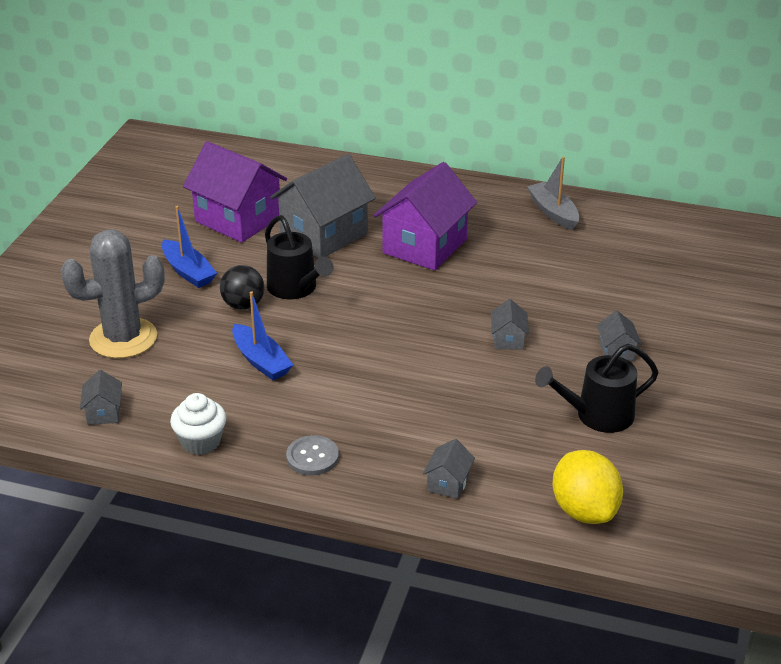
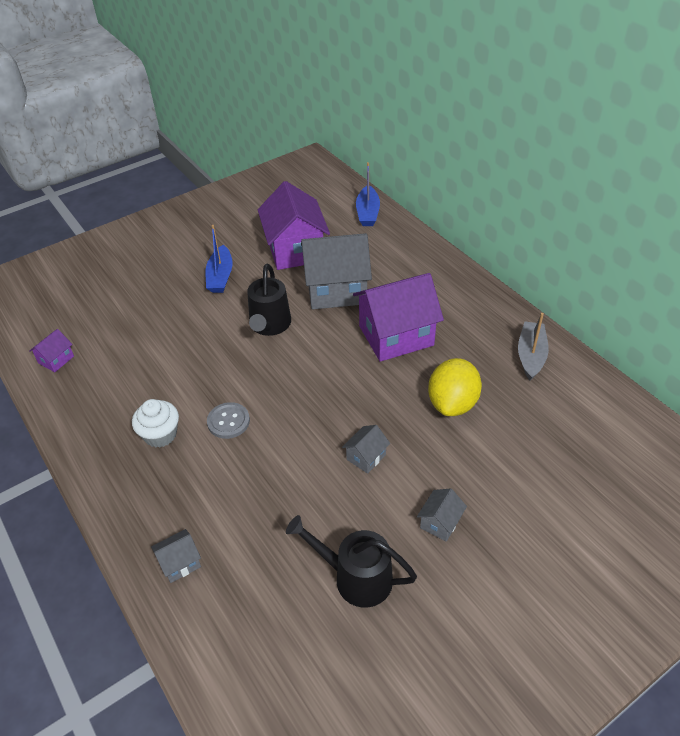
camera: 40 degrees right, 10 degrees up
grey cactus [61,230,165,358] -> none
grey house [80,370,122,425] -> purple house [29,329,74,372]
white cupcake [170,393,226,455] -> white cupcake moved to [132,399,179,448]
black ball [220,265,264,310] -> none
blue boat [232,291,293,380] -> blue boat moved to [356,162,380,226]
grey button [286,435,339,476] -> grey button moved to [207,402,250,439]
yellow lemon [553,450,623,524] -> yellow lemon moved to [428,358,482,416]

